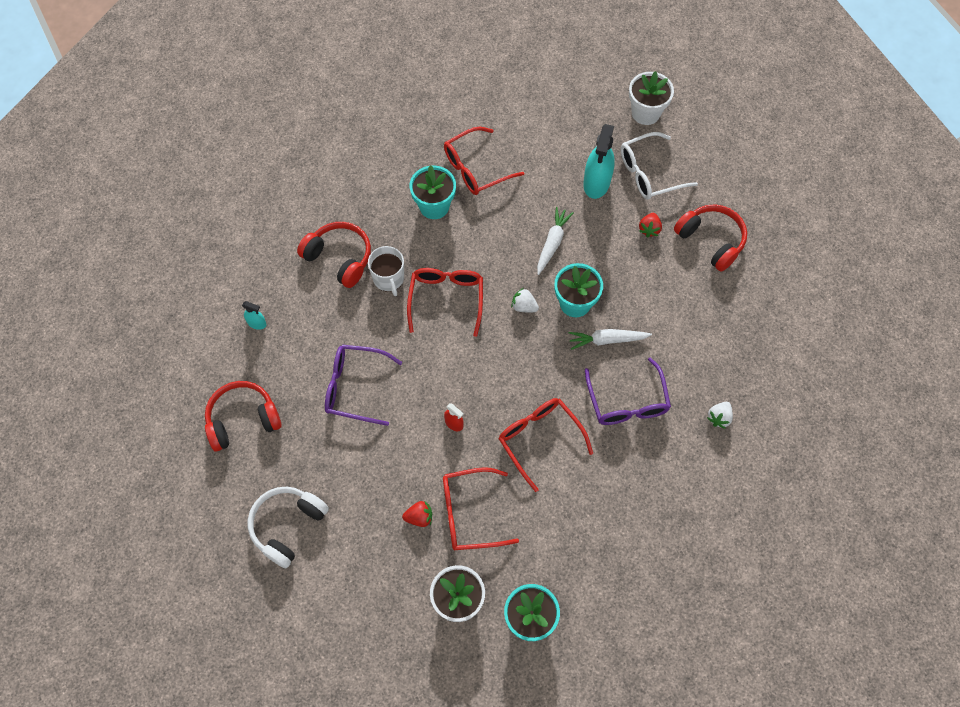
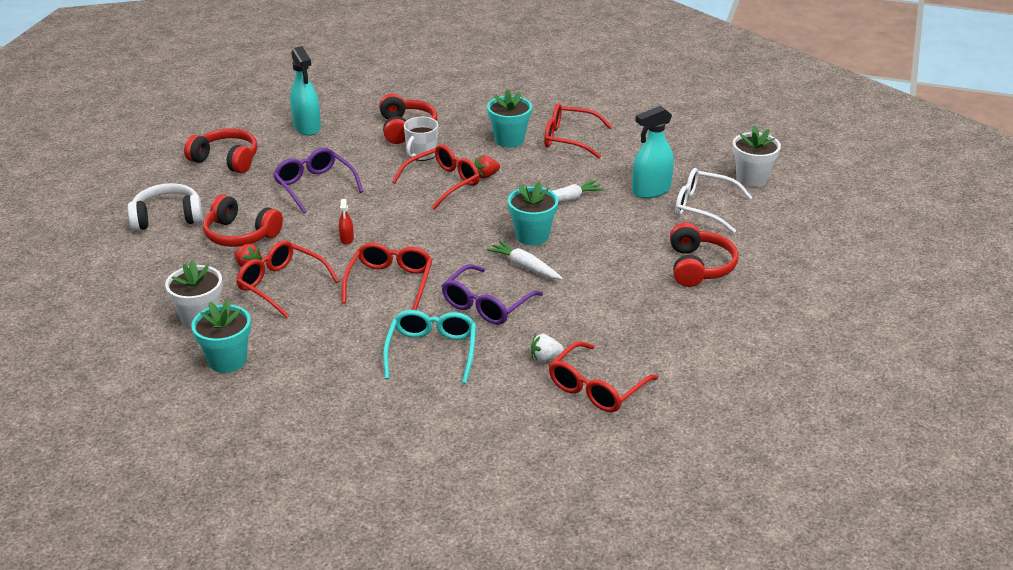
camera: 45 degrees right, 30 degrees down
turquoise spray bottle [242,301,266,330] -> turquoise spray bottle [290,46,321,136], size x2.13
white strawberry [511,288,539,313] -> none
red strawberry [639,213,662,238] -> red strawberry moved to [475,155,500,178]
none -> red headphones [203,195,283,247]
none -> turquoise glasses [383,310,476,384]
none -> red glasses [549,341,658,412]

